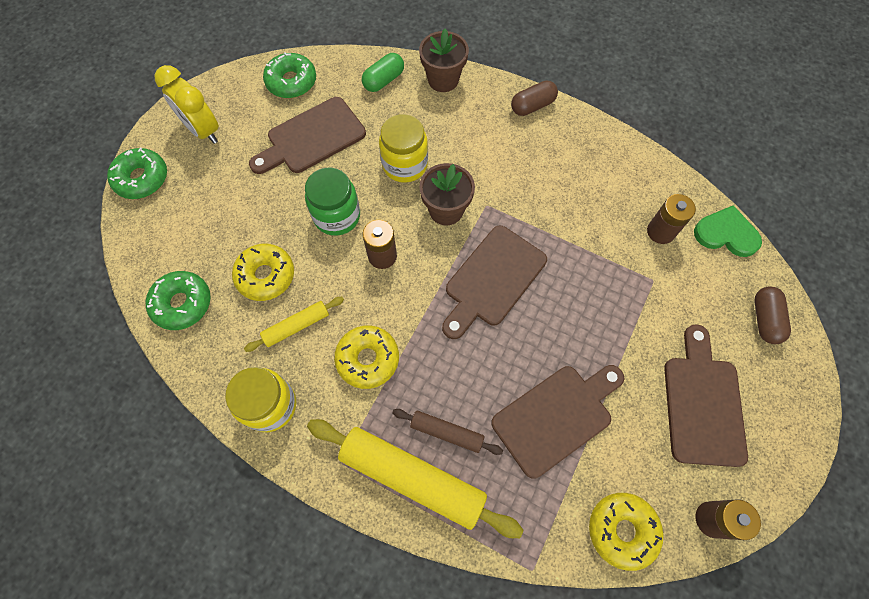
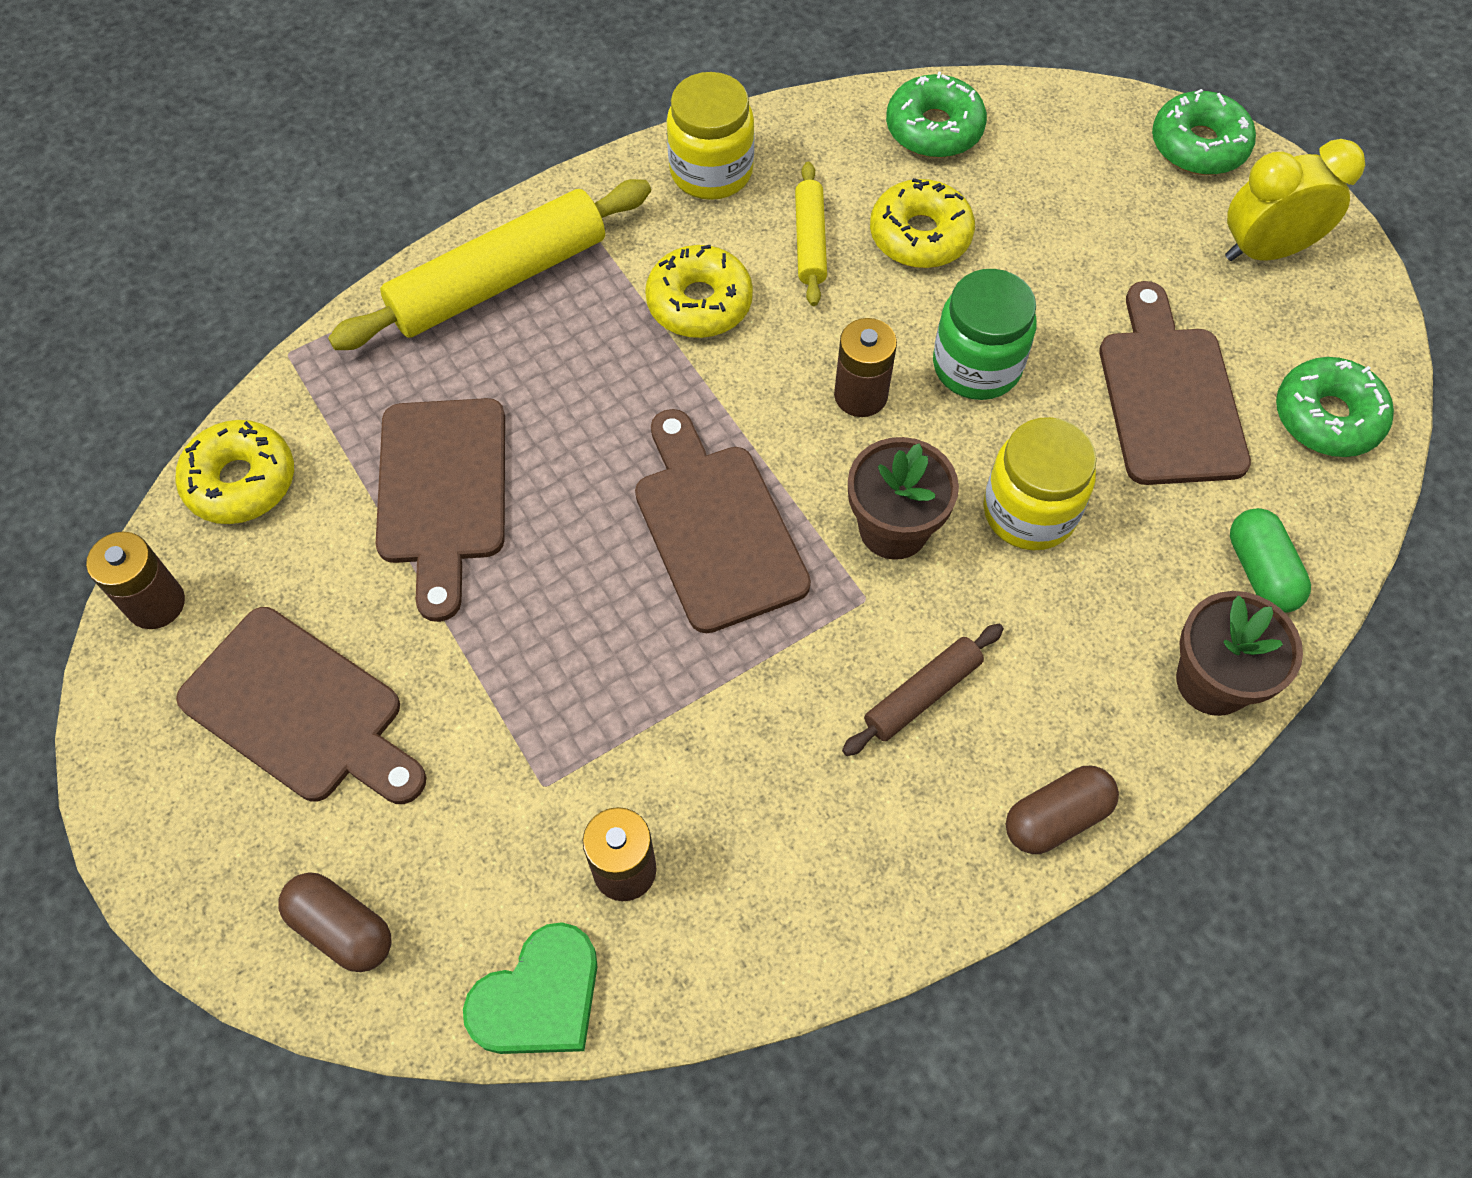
camera: 120 degrees right, 5 degrees down
brown rolling pin [392,409,503,455] -> brown rolling pin moved to [842,624,1004,756]
brown capsule [511,81,558,116] -> brown capsule turned 60 degrees clockwise [1006,766,1119,854]

